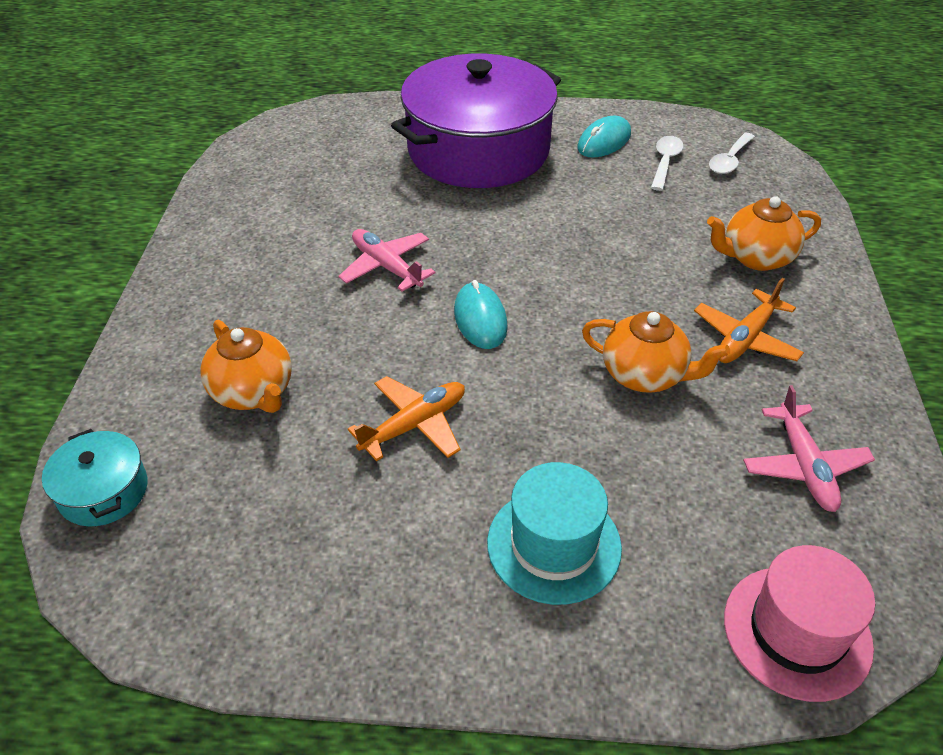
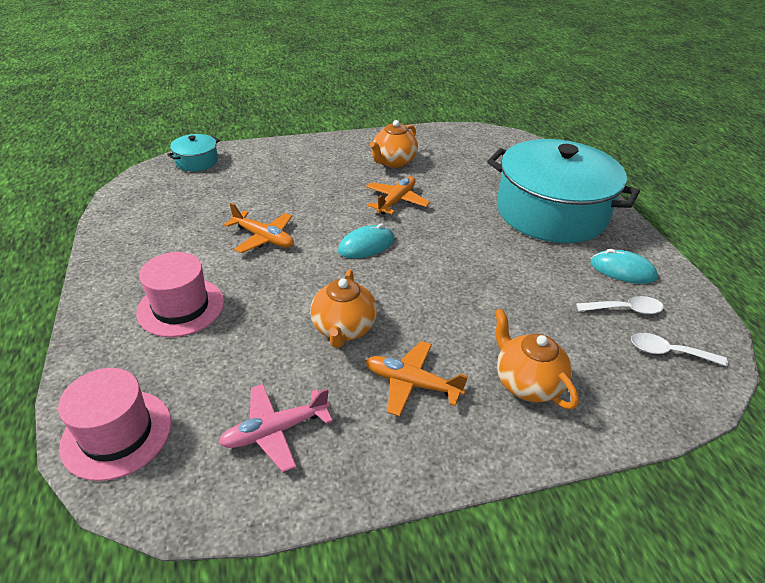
camera: 70 degrees right, 5 degrees down
orange teapot [200,320,292,413] -> orange teapot moved to [370,120,418,168]
pink plane [339,229,435,292] -> orange plane [366,176,430,215]
purple pot [391,54,561,188] -> turquoise pot [487,139,640,243]
turquoise hat [487,462,622,605] -> pink hat [136,252,224,337]

